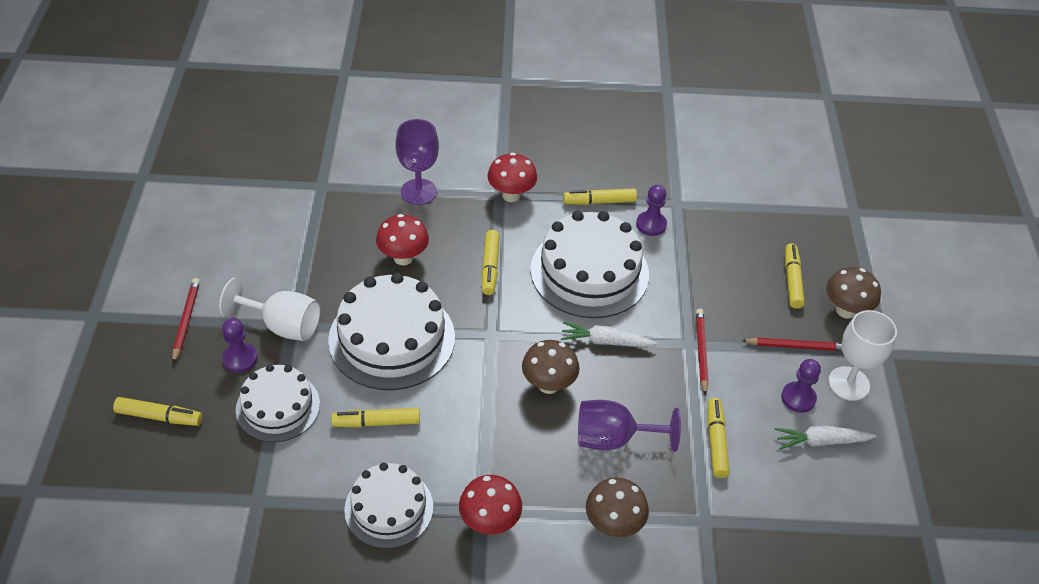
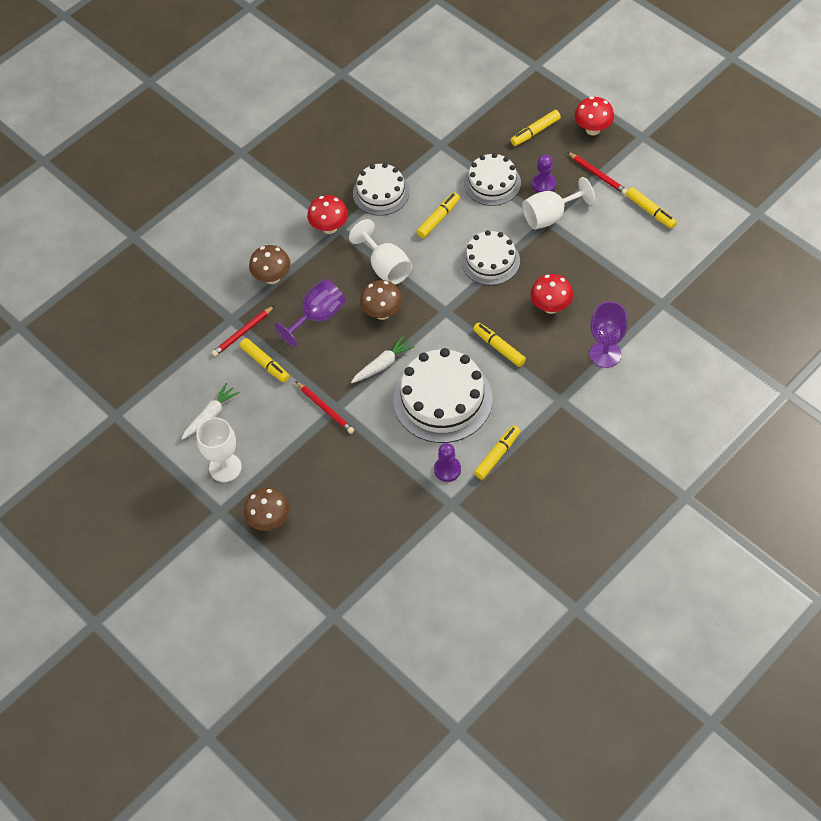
camera: 140 degrees right, 10 degrees up
white cake [328,273,455,390] -> white cake [461,230,520,285], size x0.63
red mushroom [487,153,537,202] -> red mushroom moved to [574,97,614,135]
red pencil [741,337,842,351] -> red pencil moved to [212,305,275,357]
purple pawn [781,359,821,413] -> none
yellow marker [785,243,805,309] -> yellow marker moved to [626,187,677,229]
none -> white goblet [349,219,412,285]

